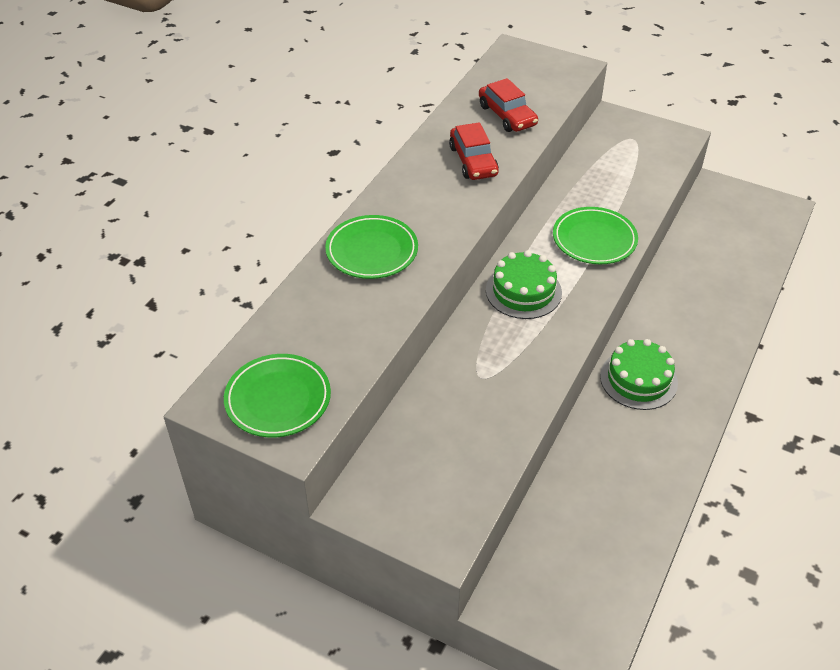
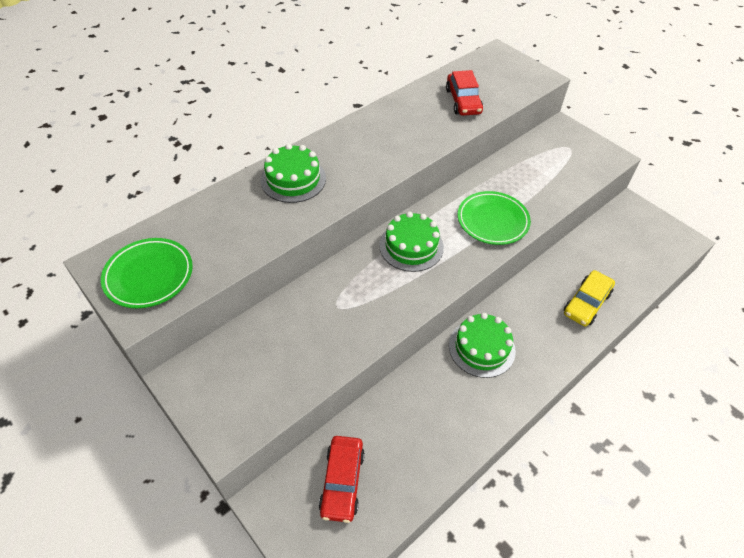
camera: 20 degrees right, 5 degrees up
green plate [325,215,418,279] -> green cake [260,144,326,203]
red car [449,122,499,180] -> red car moved to [319,436,365,523]
none -> yellow car [564,270,615,326]

